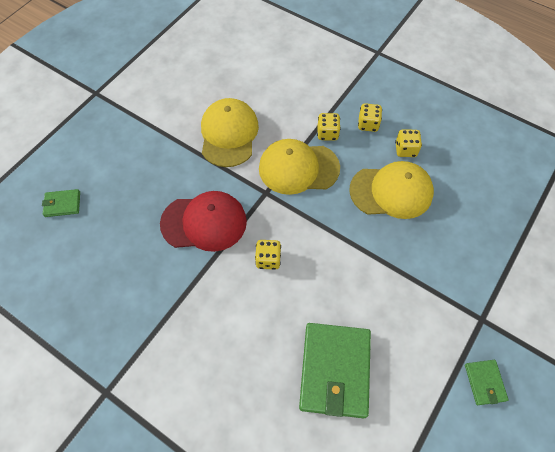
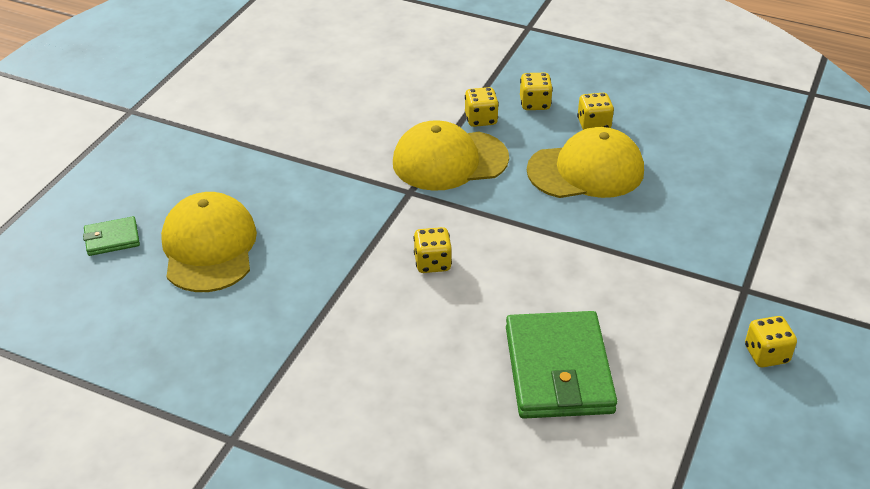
camera: 10 degrees left, 20 degrees down
red cap [160,191,247,252] -> none
yellow cap [201,98,259,167] -> yellow cap moved to [161,192,257,292]
green wallet [465,360,508,405] -> yellow dice [745,316,797,367]

